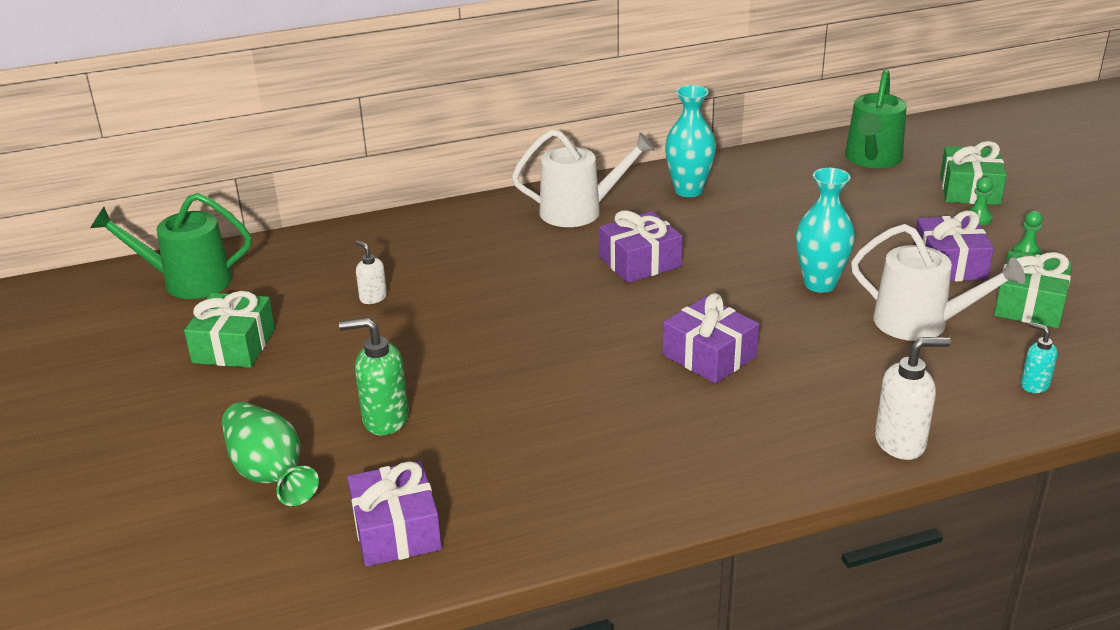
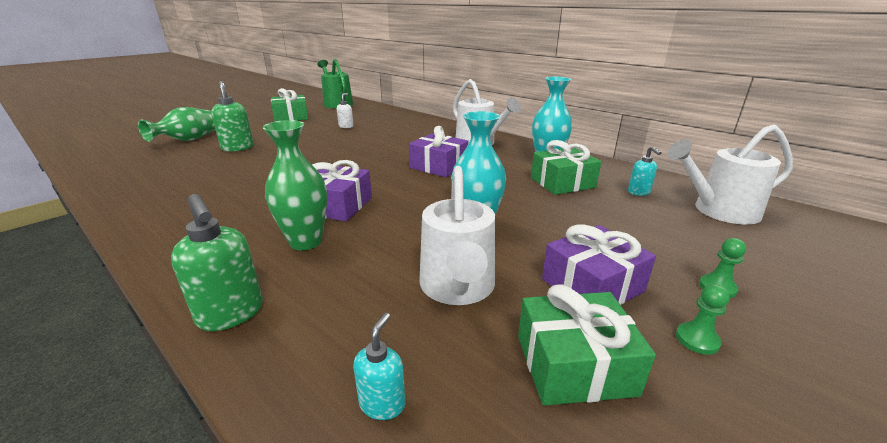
camera: 60 degrees right, 5 degrees down
purple gift [347,461,442,567] -> none
green watering can [845,69,907,168] -> white watering can [667,125,793,225]
white soap dispenser [875,337,951,460] -> green soap dispenser [171,194,263,331]
green gift [940,141,1007,205] -> green gift moved to [531,140,601,195]
none -> green vase [262,120,327,250]
none -> turquoise soap dispenser [628,146,661,196]

